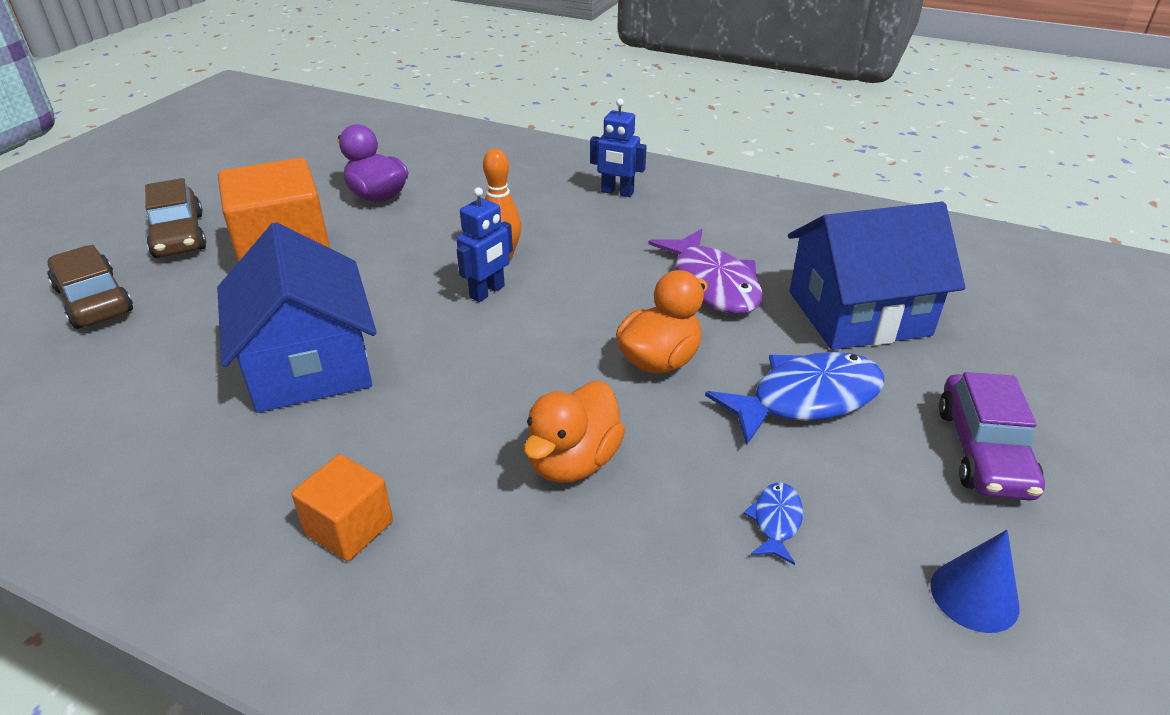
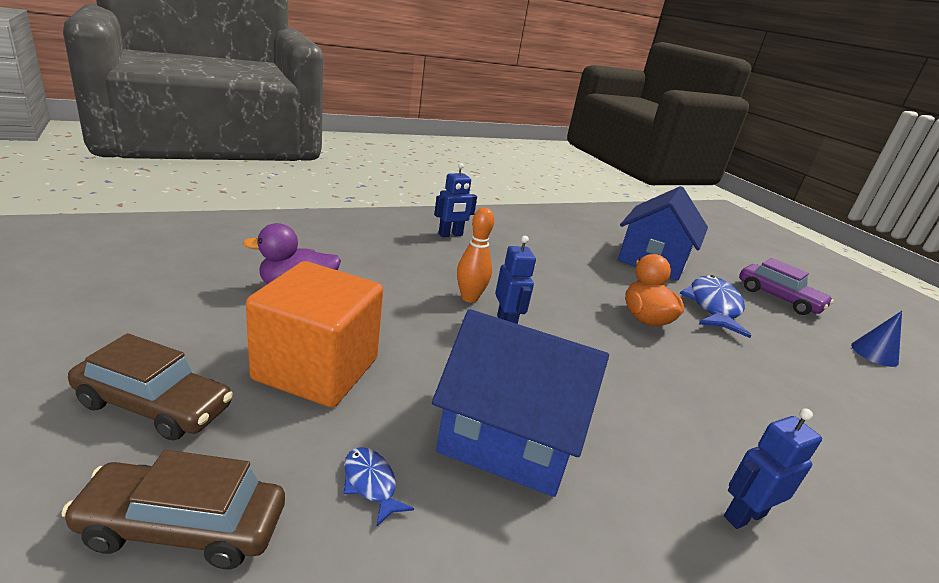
camera: 55 degrees left, 10 degrees down
orange cube [292,454,393,561] -> blue robot [724,408,822,529]
orange duck [524,381,625,483] -> none
purple fish [648,229,762,314] -> none
blue fish [744,483,803,565] -> blue fish moved to [343,447,414,527]

